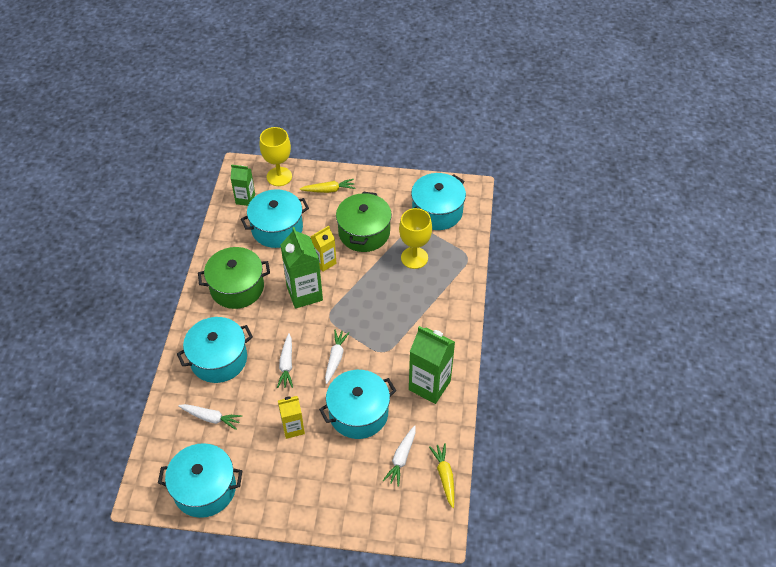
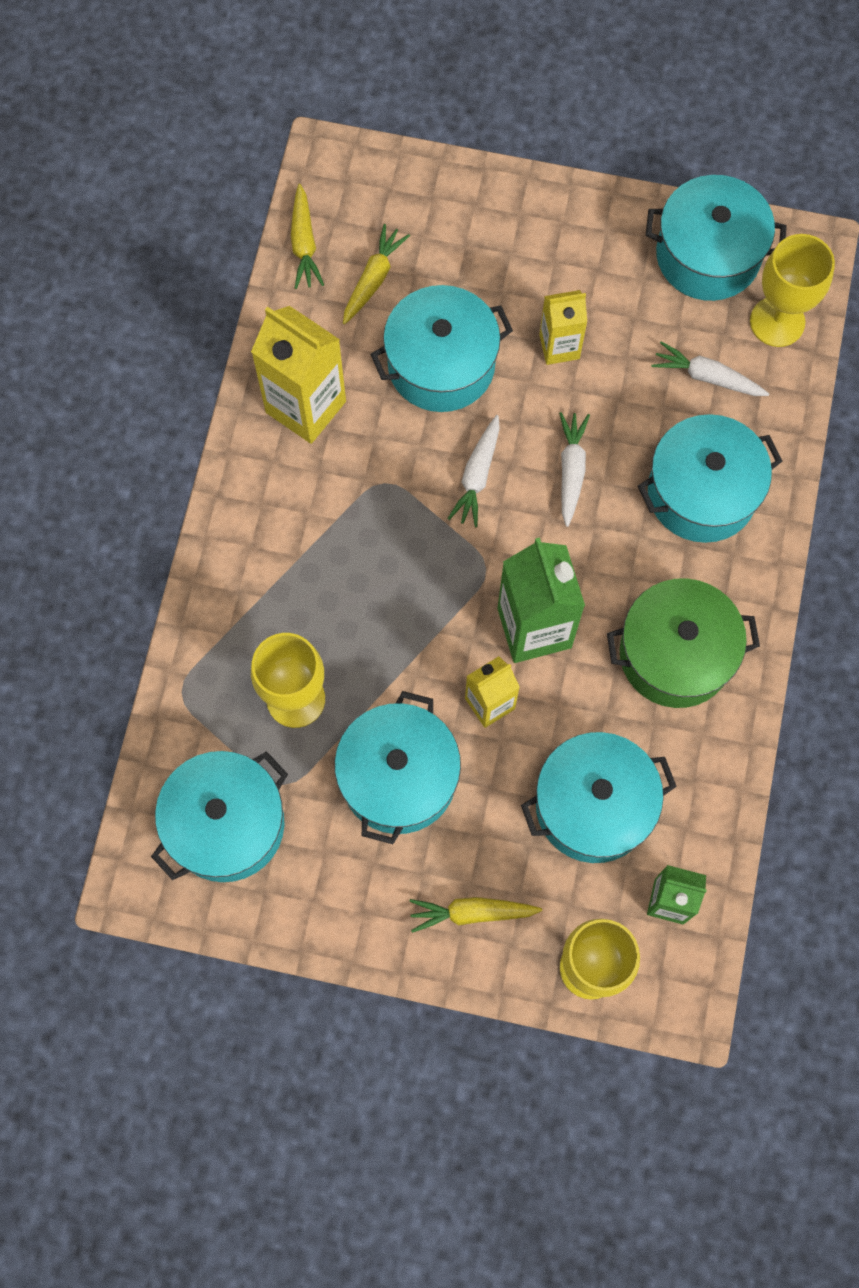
camera: 175 degrees left, 20 degrees up
green pot [336,191,392,252] -> turquoise pot [334,691,461,844]
white carrot [383,425,416,487] -> yellow carrot [343,224,410,324]
green carton [409,326,455,404] -> yellow carton [251,306,346,444]
none -> yellow goblet [750,234,835,347]

